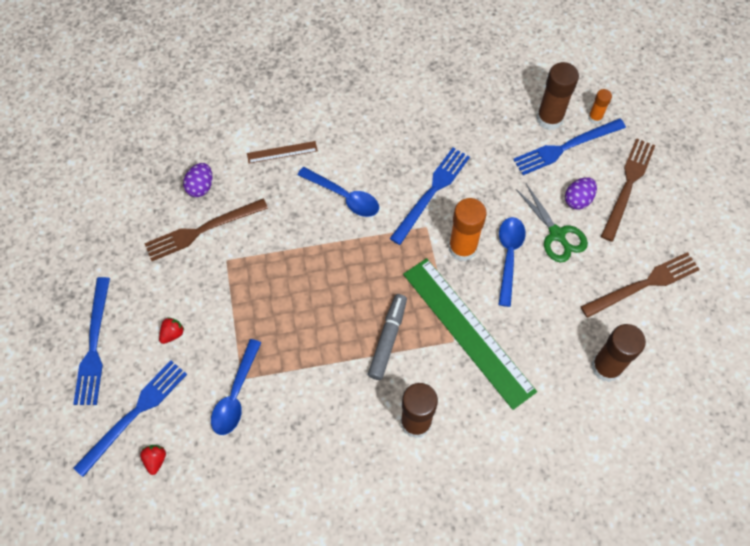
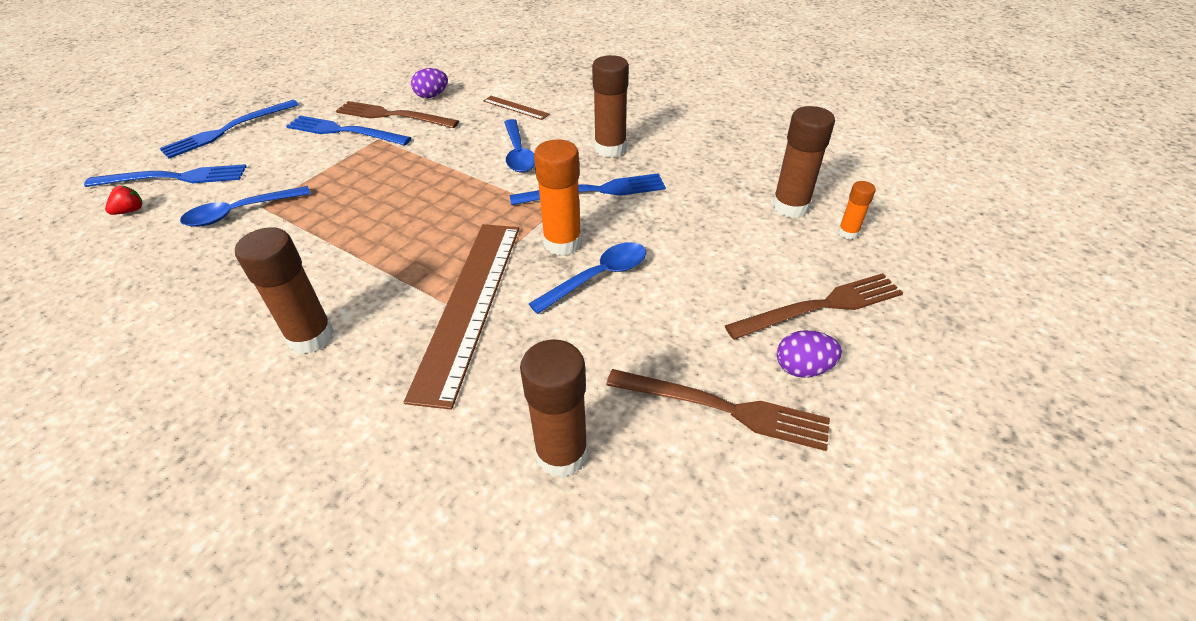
camera: 45 degrees right, 20 degrees down
red strawberry [159,317,184,344] -> none
grey marker [368,294,407,380] -> none
green ruler [403,258,537,410] -> brown ruler [404,224,519,410]
blue fork [513,118,626,175] -> blue fork moved to [286,115,411,145]
green scissors [516,184,588,263] -> none
purple egg [565,177,597,209] -> purple egg moved to [777,330,842,378]
none -> brown glue stick [592,55,629,158]

